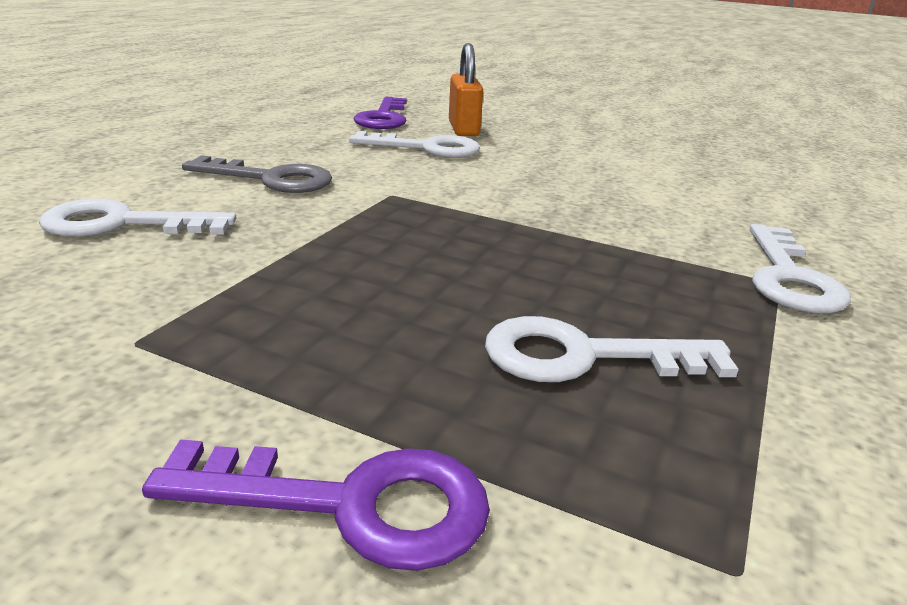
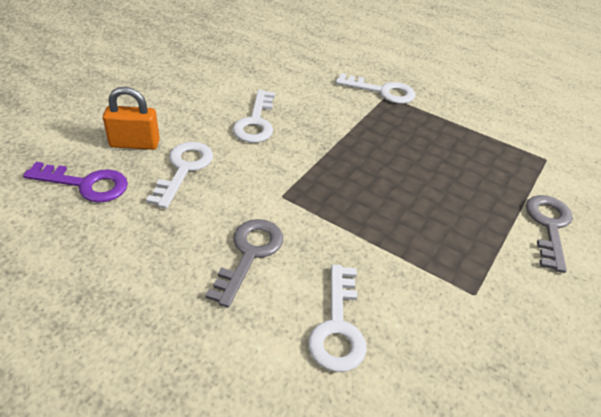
camera: 85 degrees left, 15 degrees up
purple key [142,439,490,571] -> grey key [526,195,572,273]
white key [485,316,739,382] -> white key moved to [232,90,275,143]

